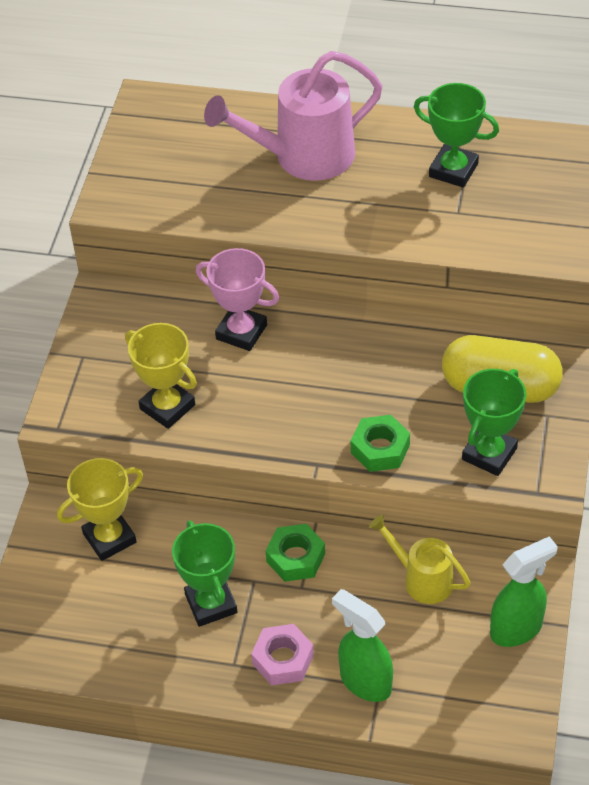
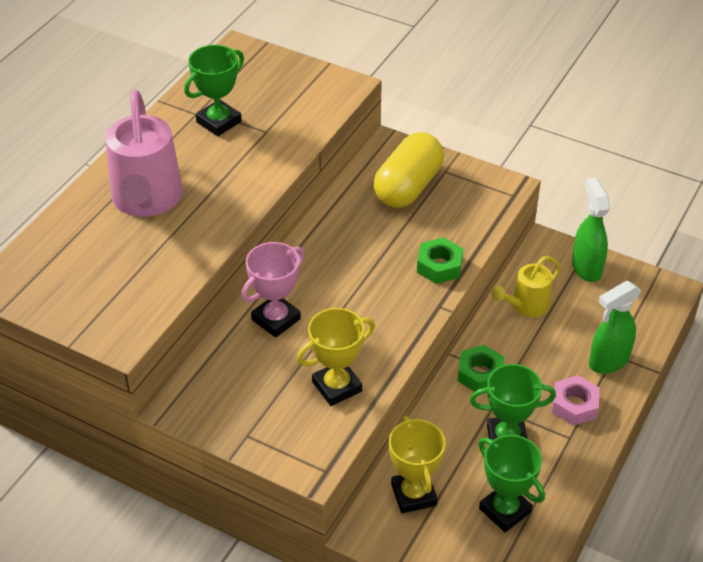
camera: 75 degrees left, 5 degrees down
green trophy [462,369,526,476] -> green trophy moved to [478,435,545,532]

